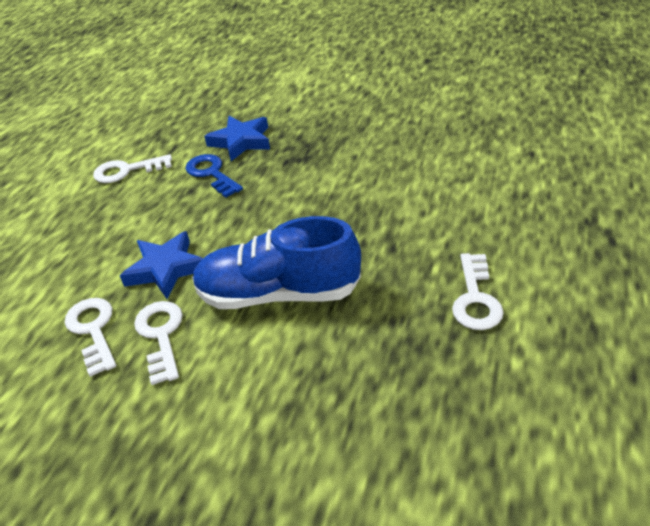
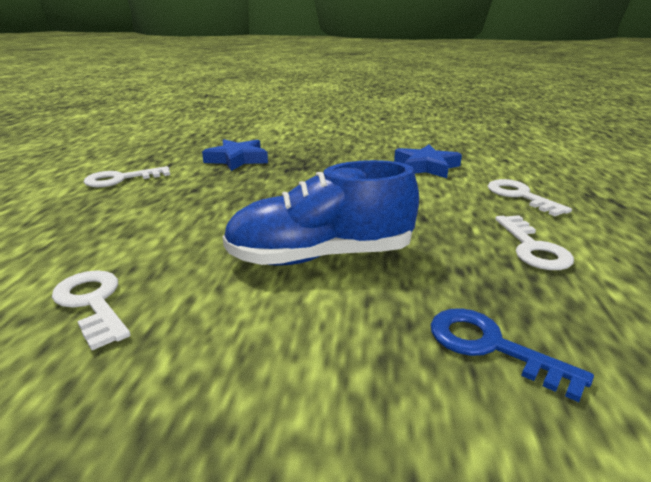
camera: 15 degrees left, 15 degrees down
blue star [120,231,203,299] -> blue star moved to [394,144,462,178]
white key [134,301,183,385] -> white key moved to [488,179,572,216]
blue key [185,154,243,198] -> blue key moved to [430,308,594,402]

